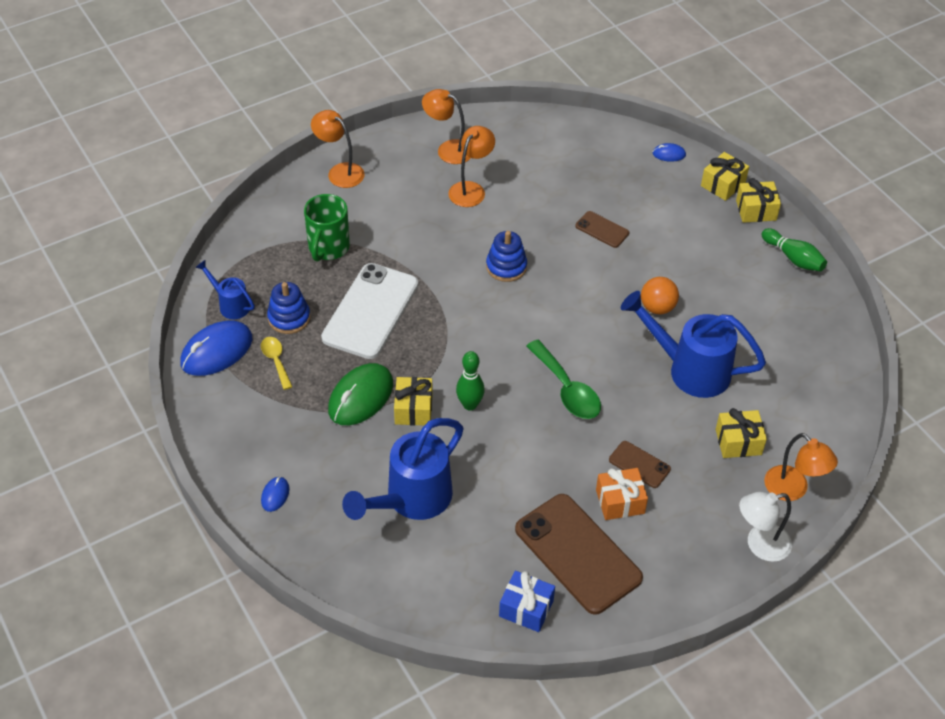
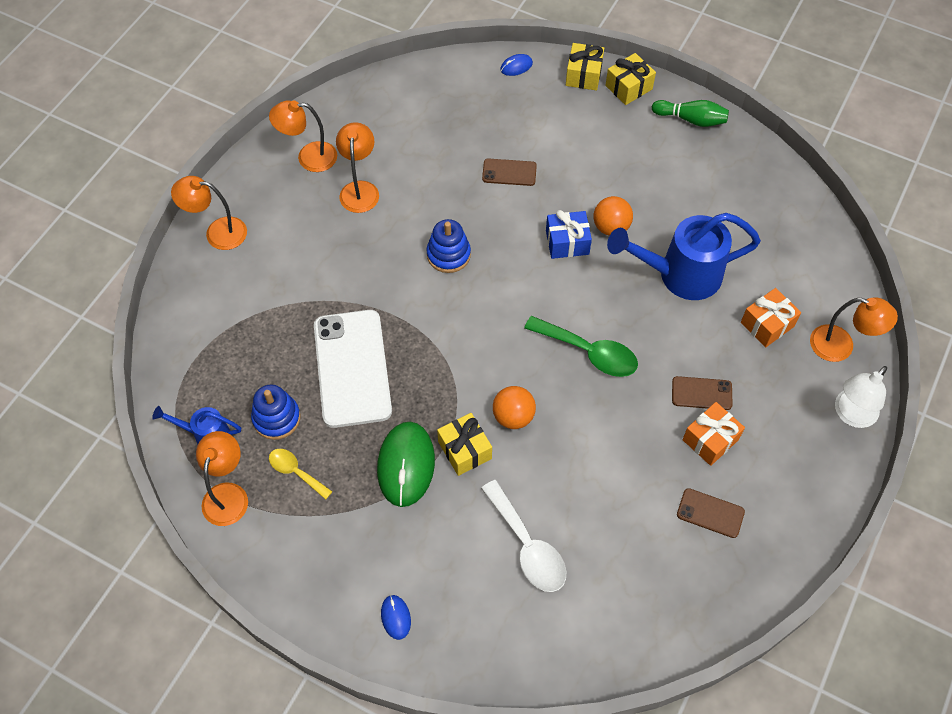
camera: 30 degrees left, 10 degrees up
blue mouse [180,320,253,376] -> orange lamp [196,431,248,526]
green mug [304,194,350,262] -> none
blue watering can [342,418,464,520] -> white spoon [481,480,566,592]
green bowling pin [456,351,485,411] -> orange ball [493,386,536,429]
blue gift [499,571,555,632] -> blue gift moved to [546,210,592,259]
brown phone [515,494,643,615] -> brown phone [677,488,745,538], size x0.47
yellow gift [716,408,767,458] -> orange gift [741,288,801,347]

